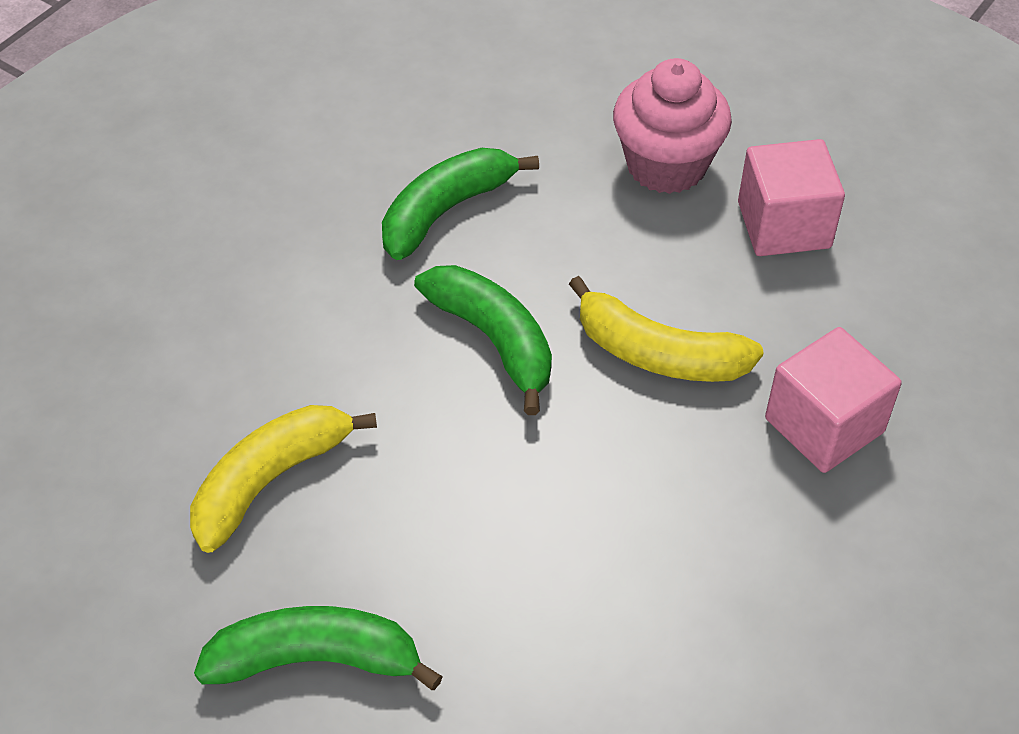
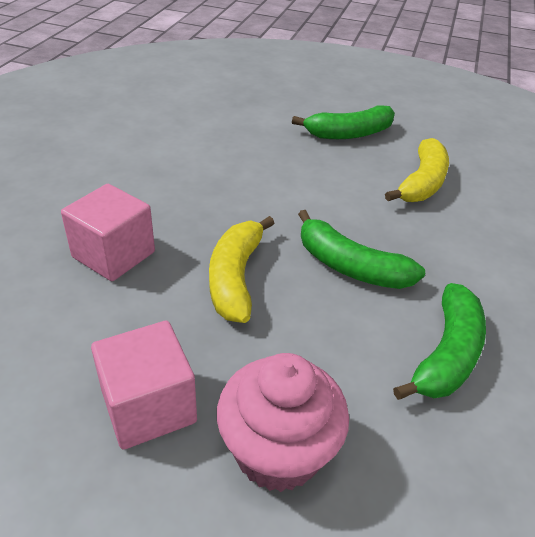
camera: 160 degrees right, 10 degrees down
yellow banana [569,276,764,382] -> yellow banana turned 90 degrees counterclockwise [209,216,274,323]

